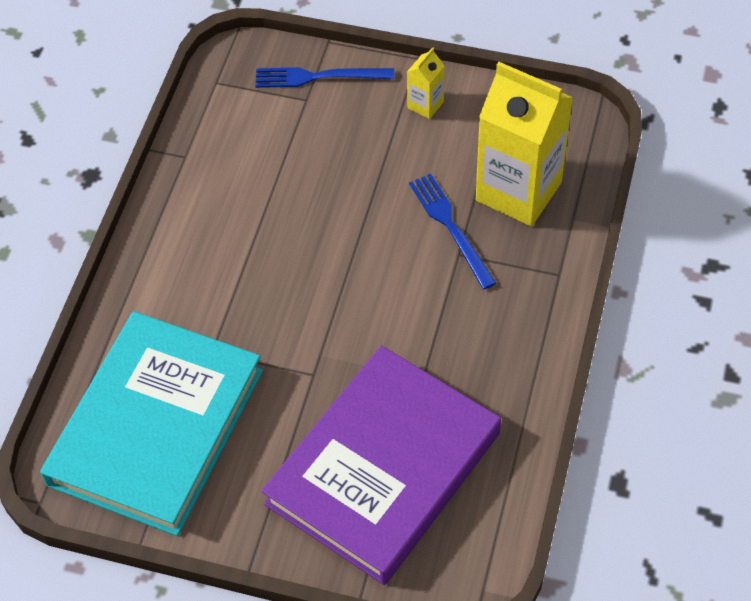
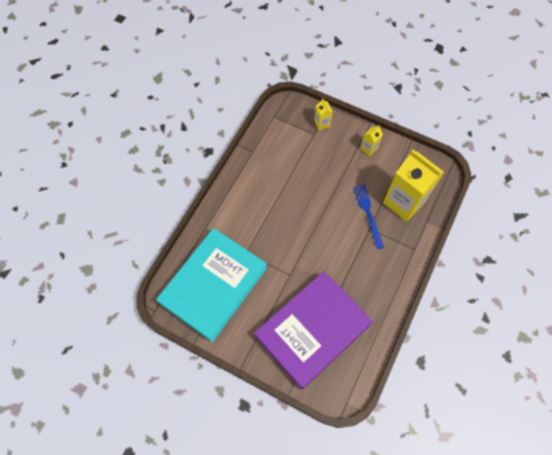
camera: 10 degrees right, 10 degrees up
blue fork [256,67,394,88] -> yellow carton [314,98,333,130]

